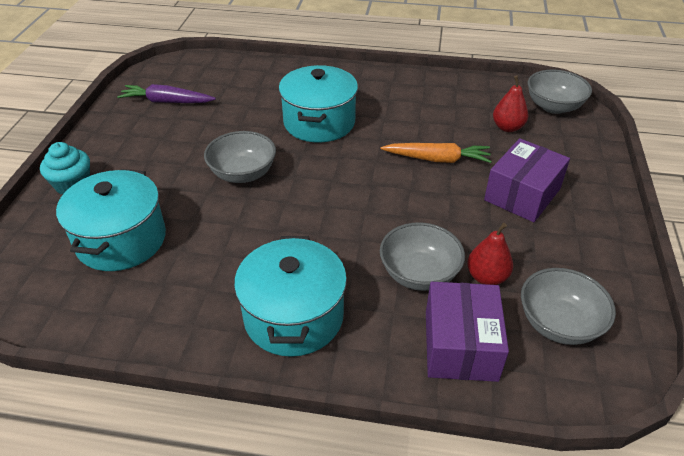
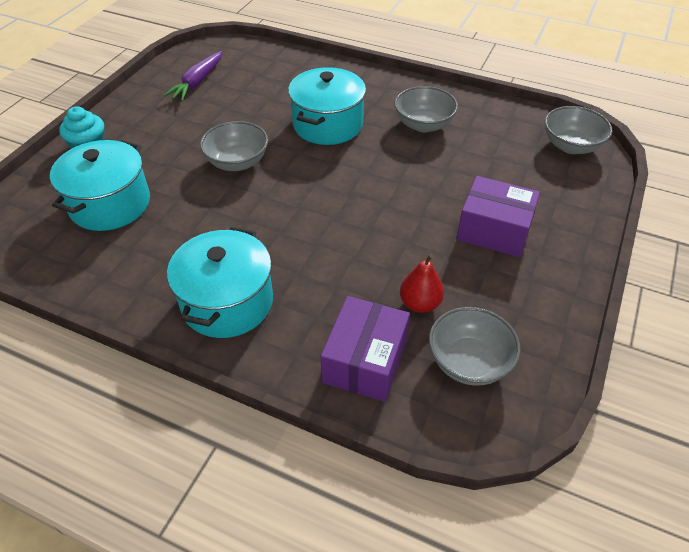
camera: 15 degrees right, 5 degrees up
purple carrot [117,84,216,103] -> purple carrot turned 90 degrees counterclockwise [163,51,222,101]
grey bowl [380,222,465,291] -> grey bowl moved to [395,86,458,132]
orange carrot [381,143,492,163] -> none
purple box [484,138,570,222] -> purple box turned 60 degrees clockwise [456,176,540,257]
red pear [493,75,528,132] -> none

